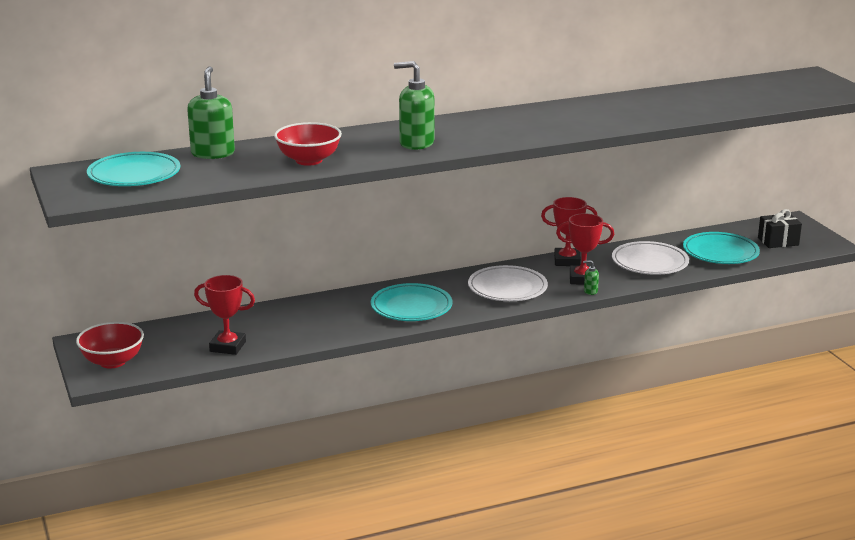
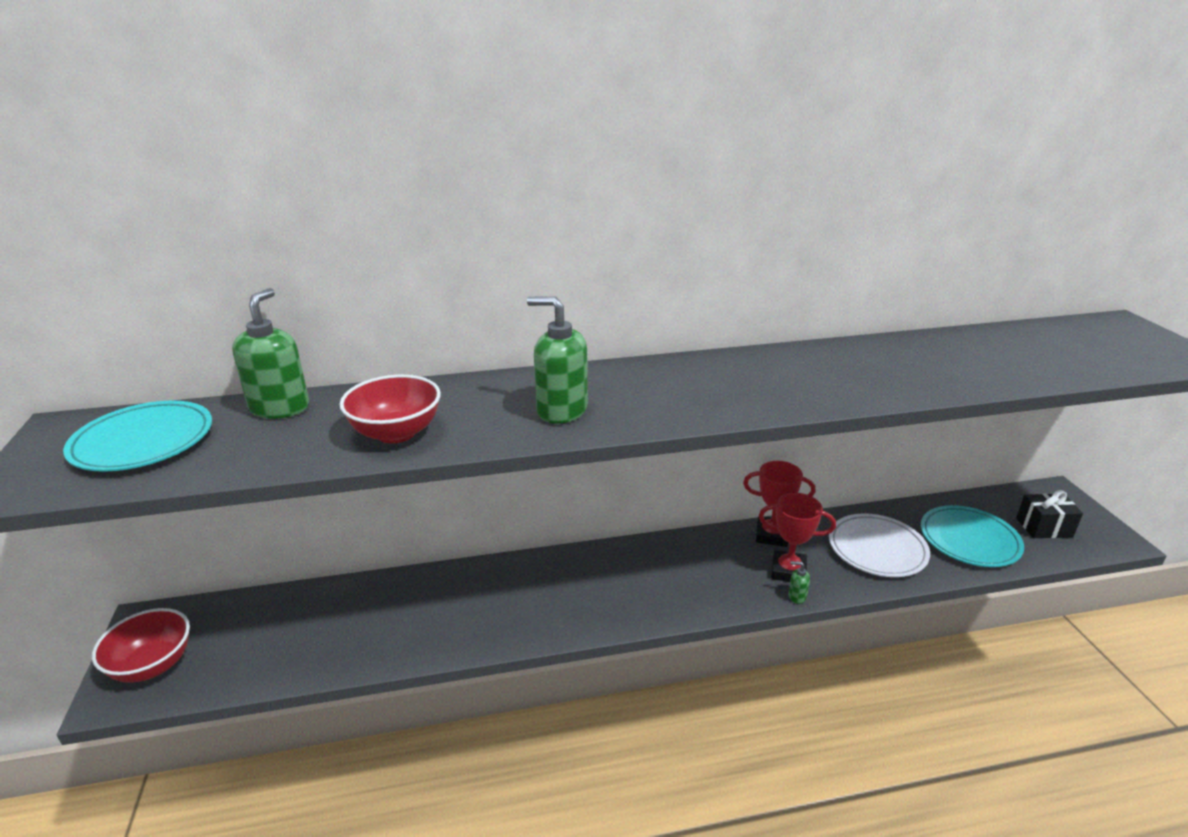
camera: 10 degrees right, 5 degrees up
red trophy [194,275,255,355] -> none
turquoise plate [371,283,452,321] -> none
white plate [468,265,548,301] -> none

